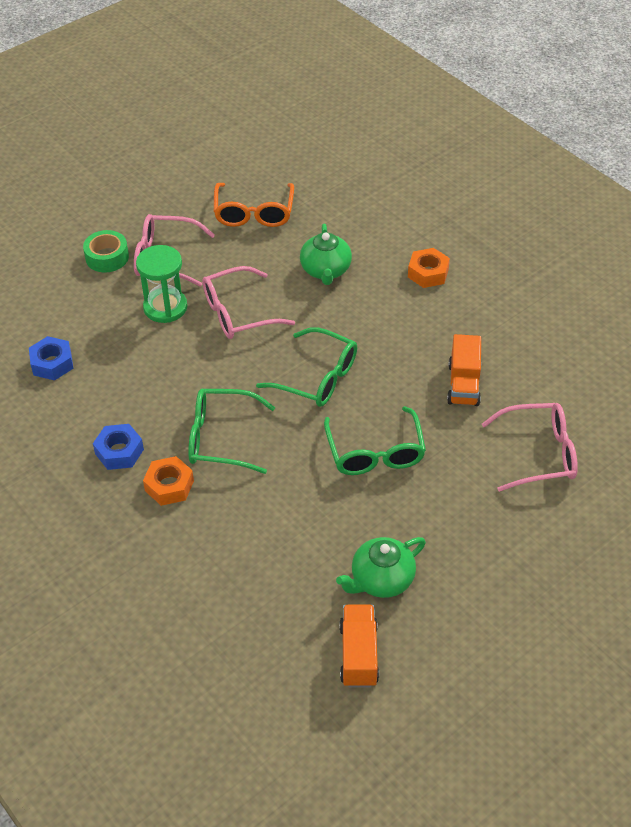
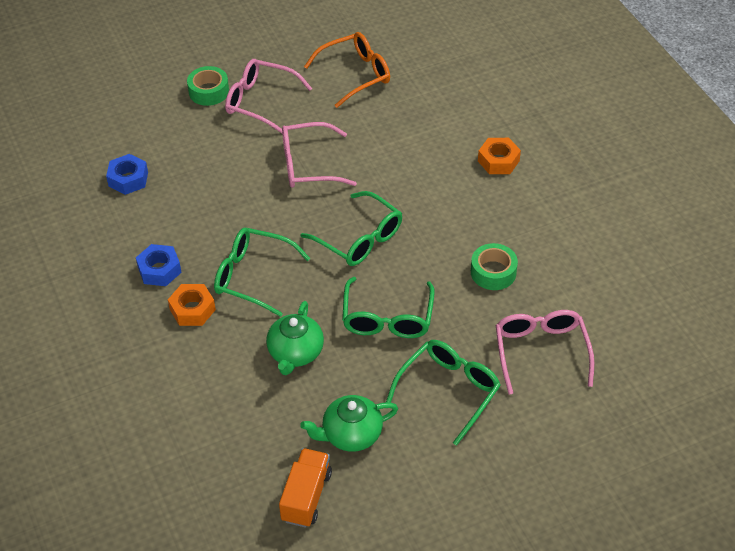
camera: 15 degrees right, 0 degrees up
green hourglass [136,245,187,323] -> none
orange glasses [214,183,294,227] -> orange glasses turned 135 degrees counterclockwise [304,32,390,108]
green teapot [300,224,352,285] -> green teapot moved to [266,301,324,375]
orange truck [447,334,481,406] -> green tape [471,243,518,290]
pink glasses [482,403,578,492] -> pink glasses turned 105 degrees counterclockwise [496,310,594,395]
none -> green glasses [386,340,501,446]

